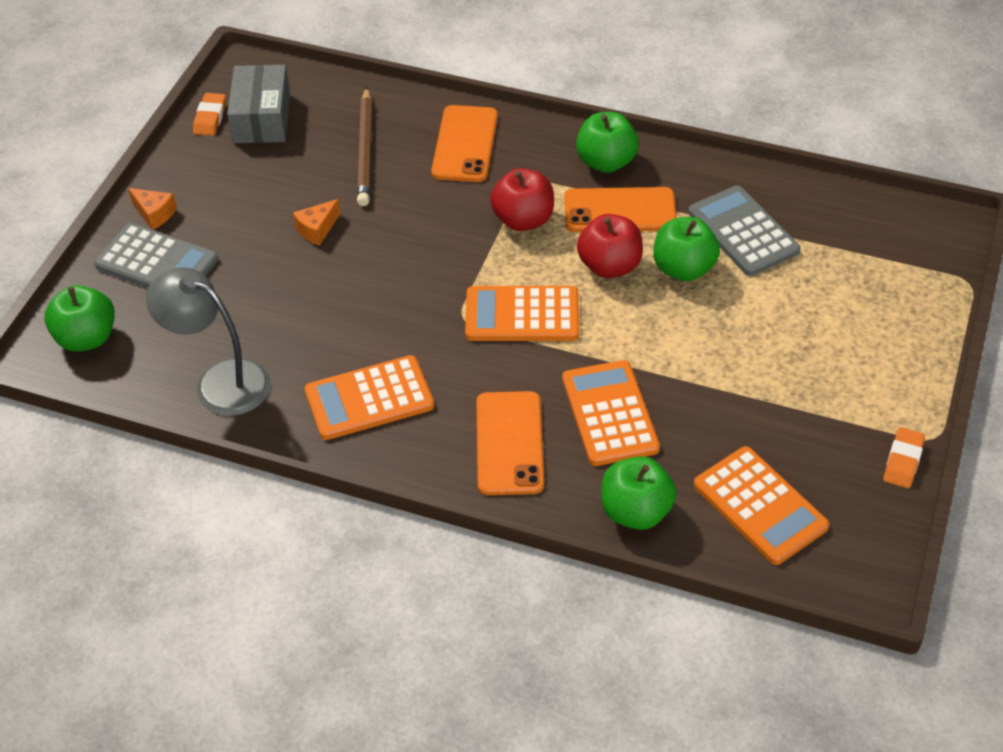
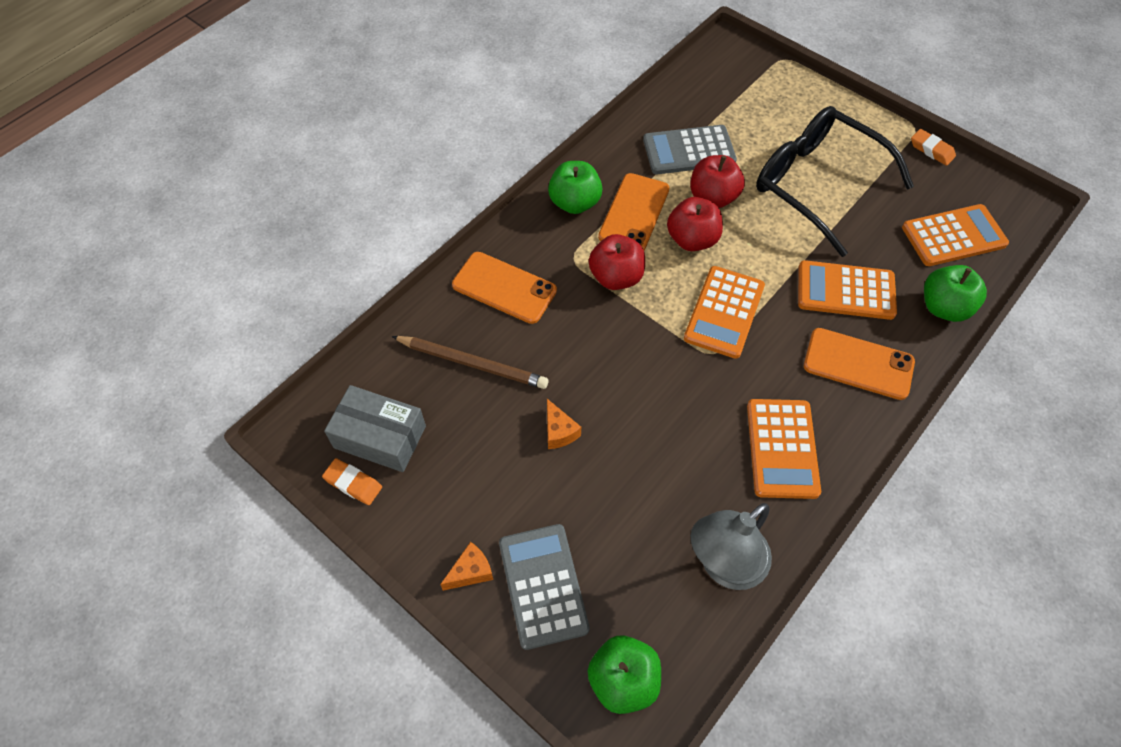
camera: 70 degrees left, 10 degrees up
grey calculator [94,223,218,288] -> grey calculator turned 60 degrees counterclockwise [499,524,590,650]
green apple [653,217,720,281] -> red apple [690,155,745,208]
none -> black glasses [756,106,914,257]

